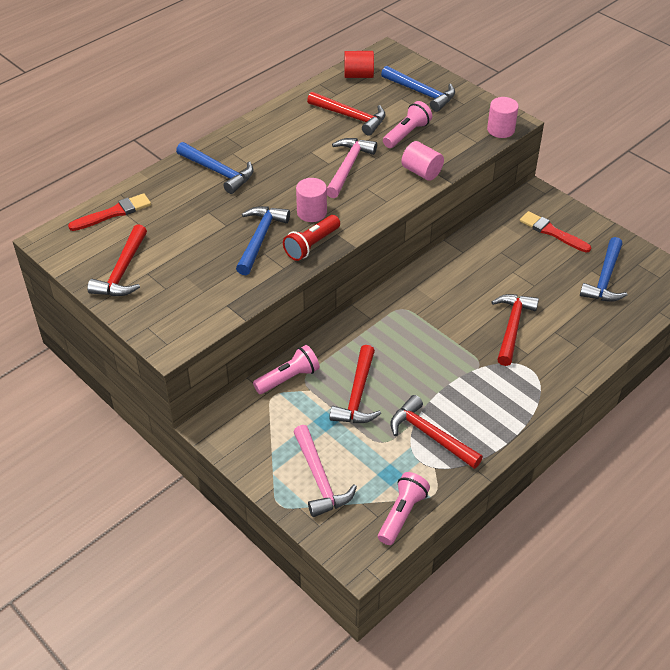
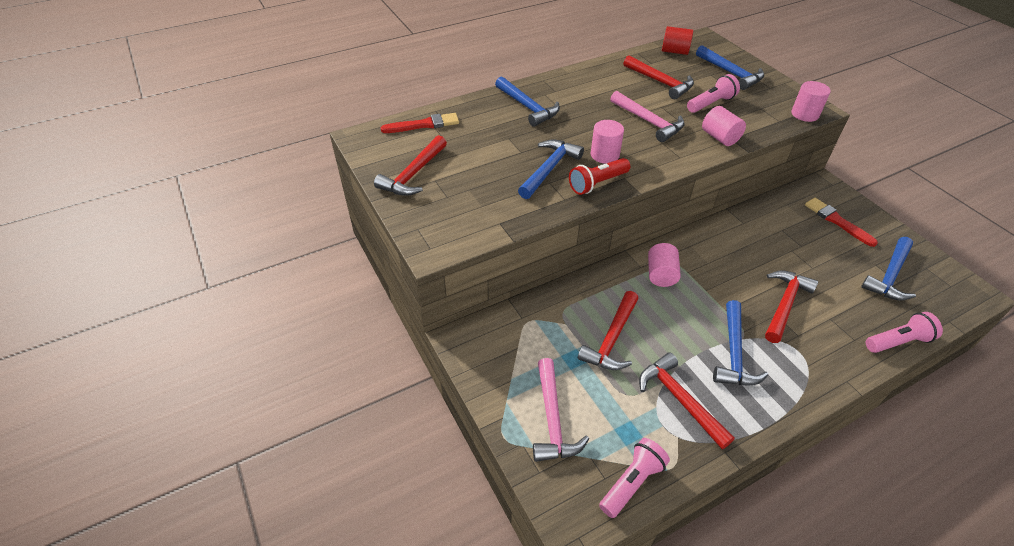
camera: 15 degrees right, 0 degrees up
pink flashlight [253,345,320,394] -> pink flashlight moved to [866,312,943,353]
pink hammer [327,138,377,198] -> pink hammer turned 105 degrees clockwise [610,91,684,142]
none -> pink cylinder [648,243,681,287]
none -> blue hammer [713,300,768,385]

